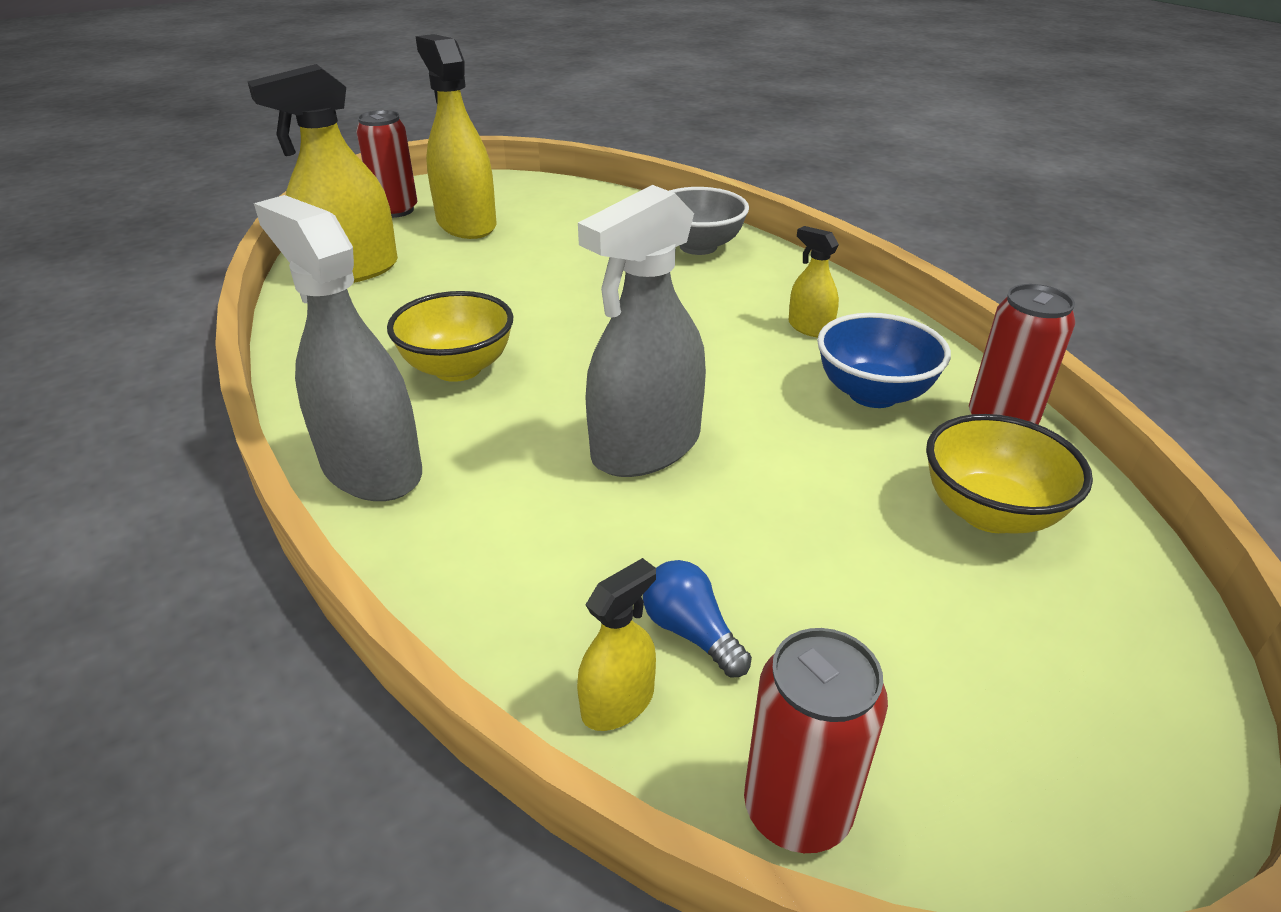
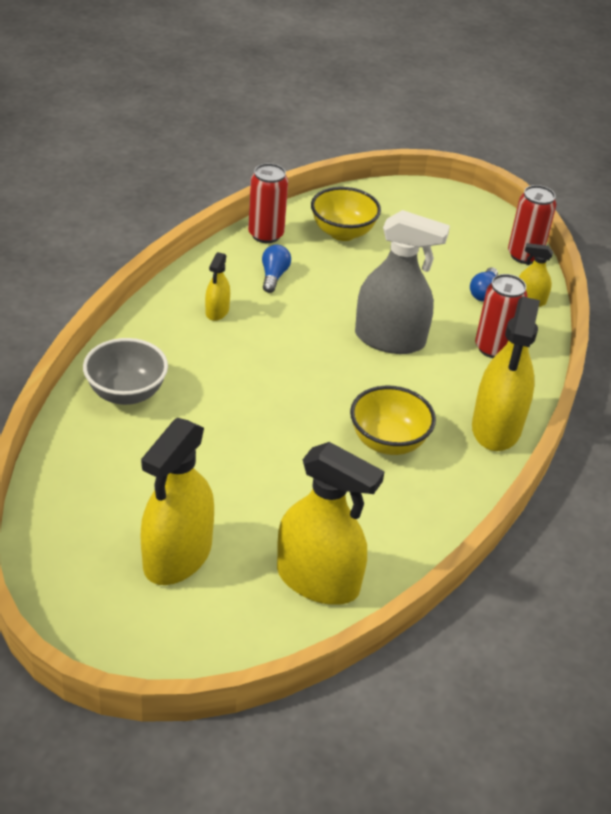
camera: 125 degrees left, 5 degrees up
grey spray bottle [254,195,422,501] -> yellow spray bottle [472,297,540,451]
red can [356,110,417,218] -> red can moved to [475,274,528,358]
blue bowl [817,313,951,408] -> blue light bulb [262,245,291,293]

